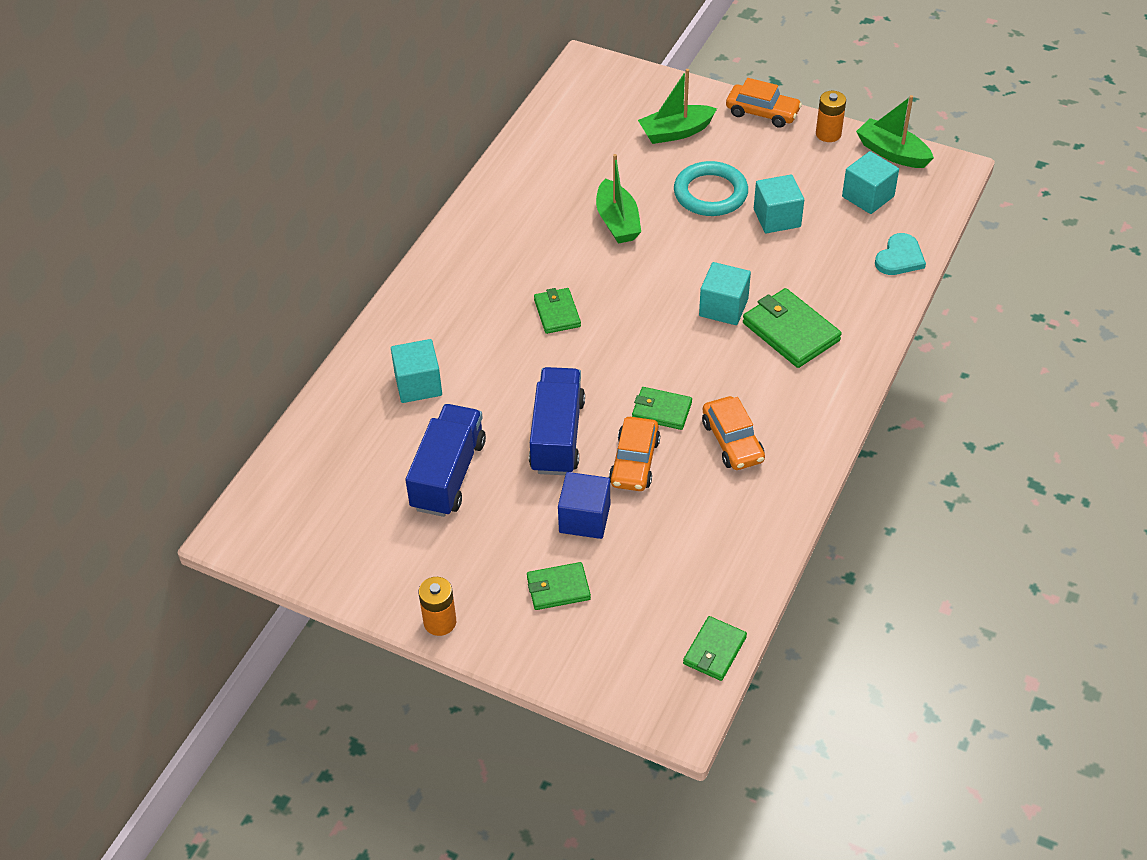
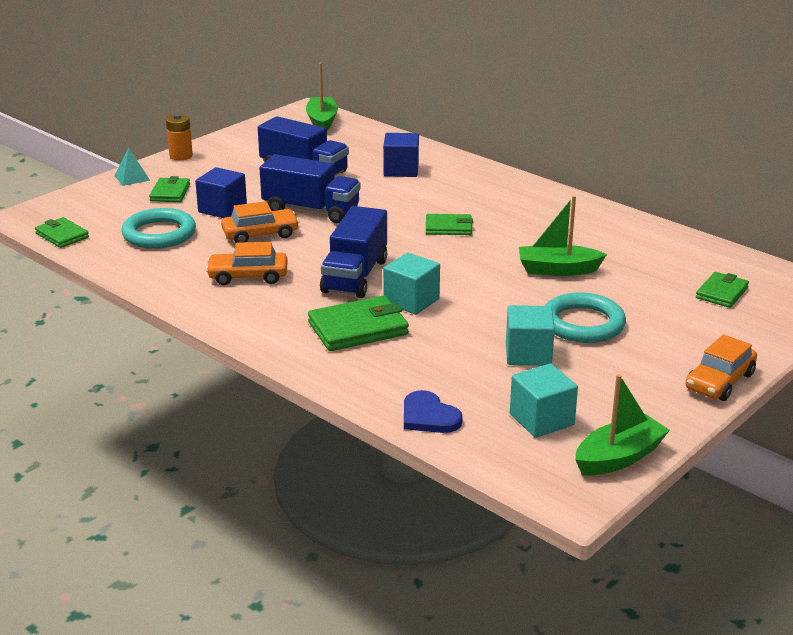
camera: 105 degrees right, 20 degrees down
turquoise cube [391,339,442,403] -> blue cube [383,133,419,177]
orange car [609,417,660,491] -> orange car turned 135 degrees clockwise [221,201,299,243]
green wallet [632,387,692,430] -> green wallet moved to [696,272,749,308]
green boat [638,69,717,144] -> green boat moved to [306,63,338,131]
orange battery [816,91,846,142] -> none
turquoise heart [875,233,926,275] -> blue heart [404,390,463,433]
none -> turquoise pyramid [114,148,150,186]
none -> turquoise ring [121,208,196,249]
none -> blue truck [320,206,387,298]

